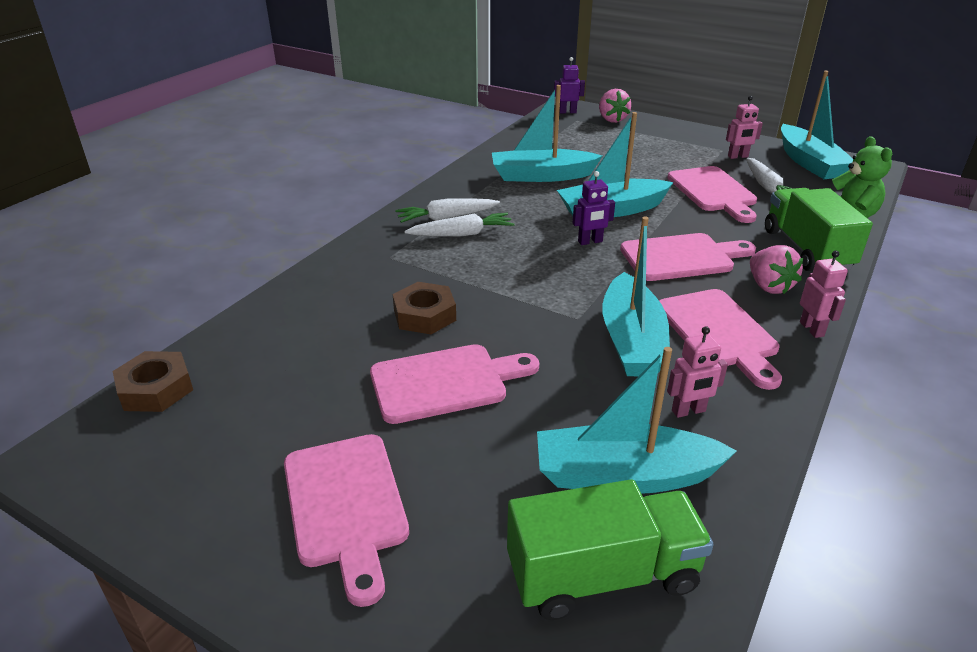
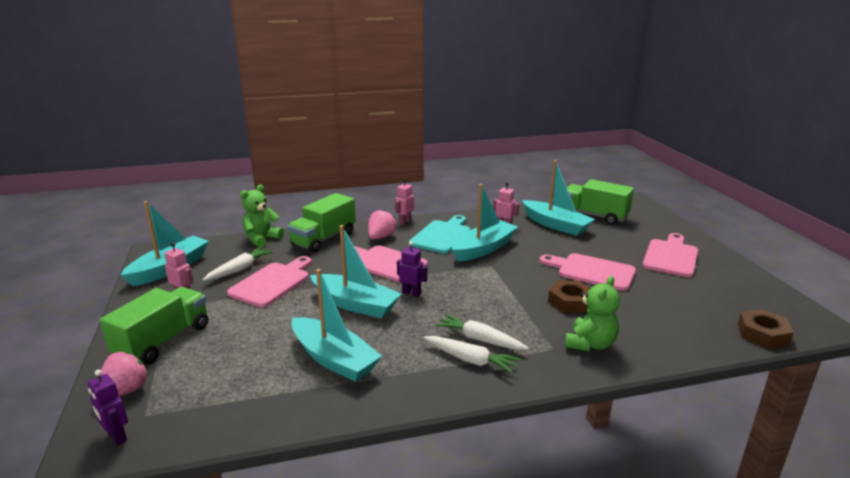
camera: 135 degrees left, 10 degrees down
pink cutting board [659,289,782,390] -> turquoise cutting board [409,215,470,254]
none -> green truck [100,287,208,365]
none -> green teddy bear [565,276,620,351]

